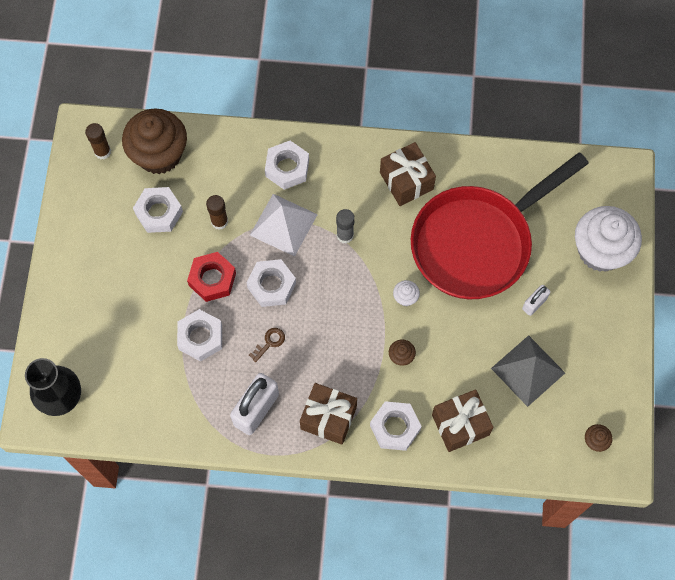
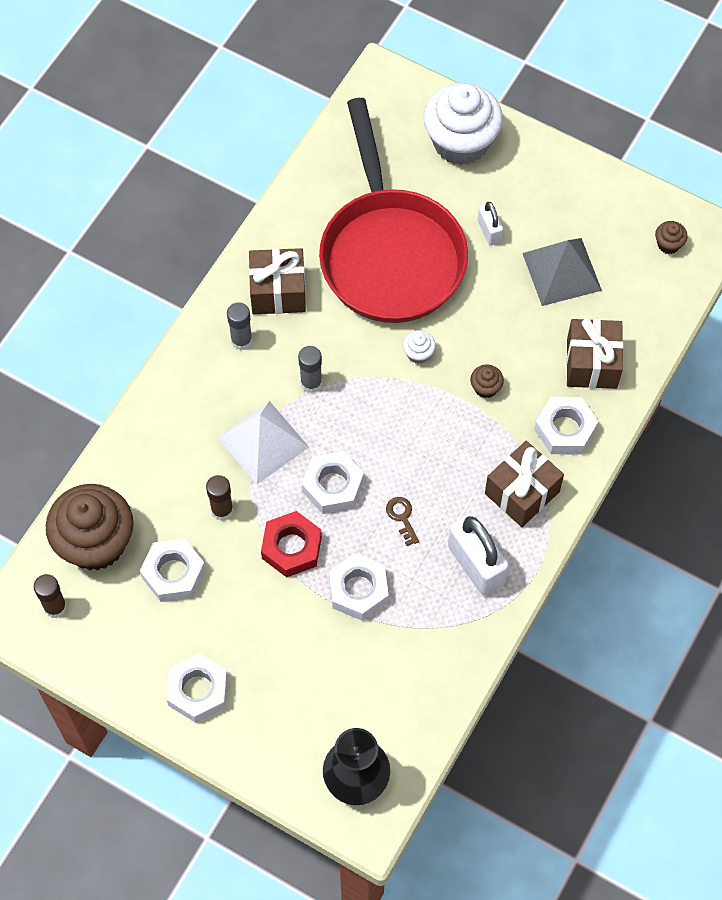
camera: 65 degrees left, 5 degrees down
white nut [265,141,309,190] -> white nut moved to [166,653,228,723]
none -> grey glue stick [227,302,252,350]

